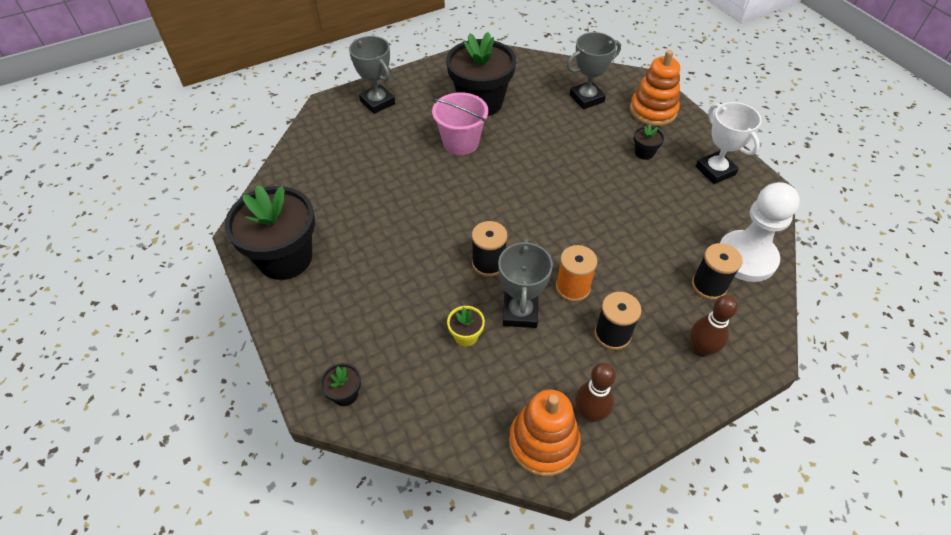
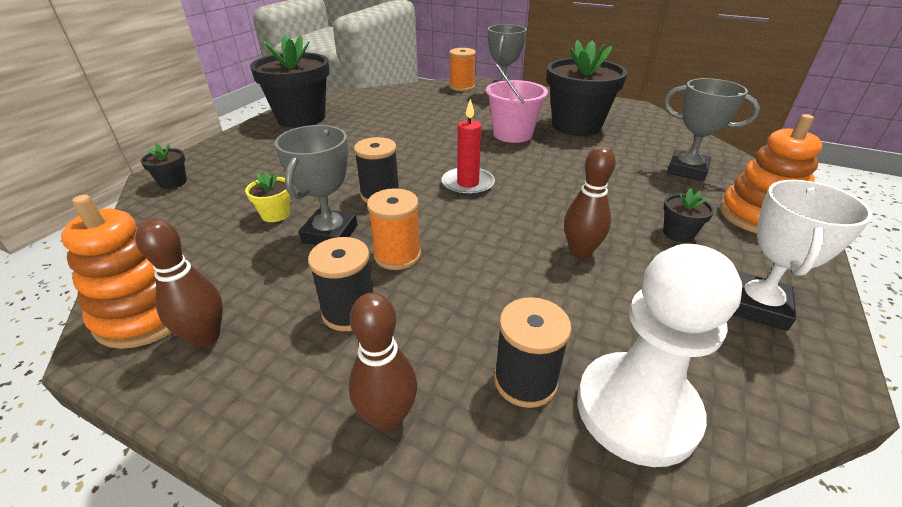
camera: 55 degrees right, 15 degrees down
grey trophy [498,239,553,328] -> grey trophy turned 45 degrees counterclockwise [275,125,357,245]
none -> red candle [441,99,495,196]
none -> orange spool [449,48,476,91]
none -> brown bowling pin [564,146,616,258]

